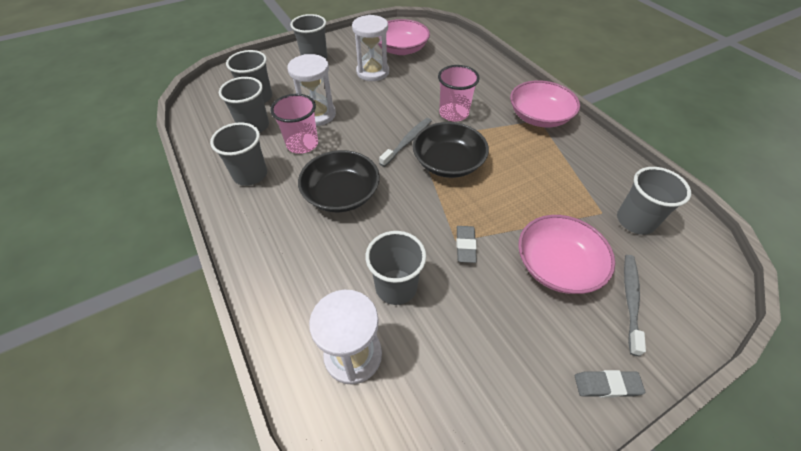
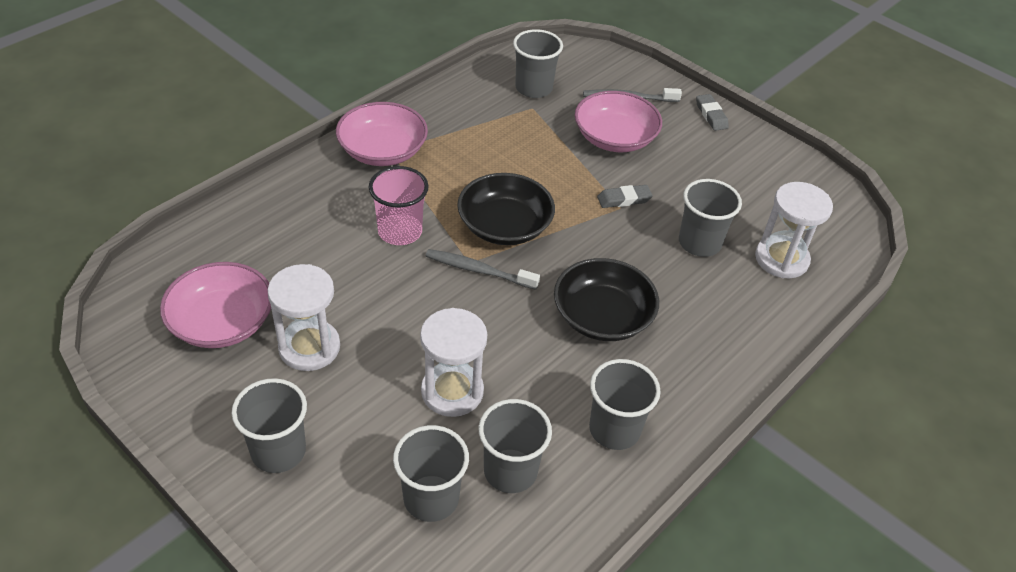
camera: 110 degrees left, 5 degrees down
pink cup [270,94,318,154] -> none

